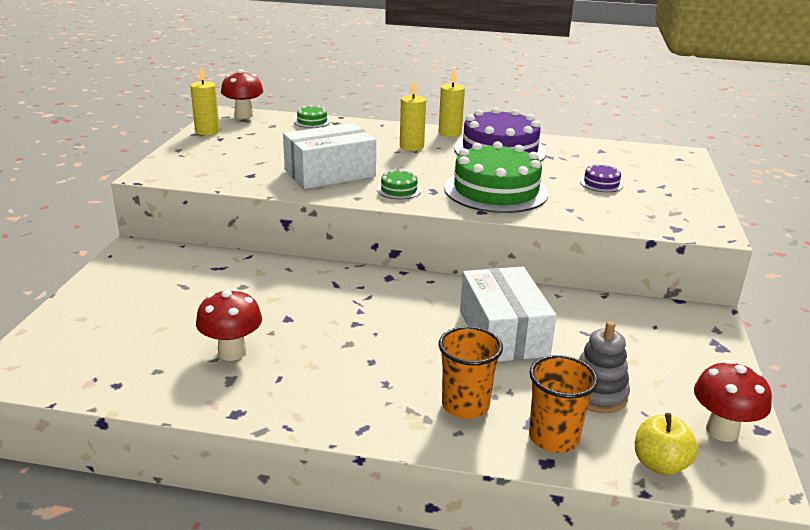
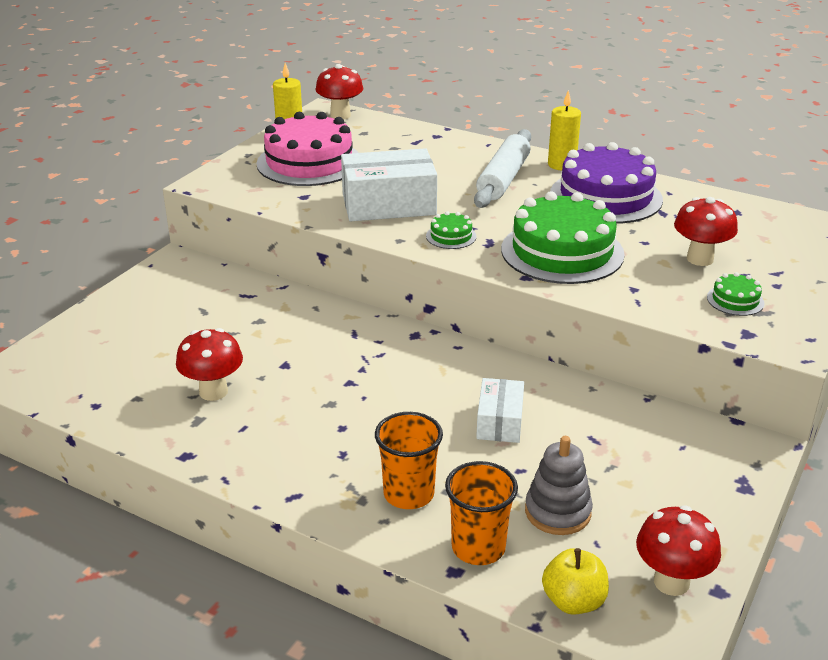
camera: 20 degrees right, 5 degrees up
green cake [294,105,330,128] -> green cake moved to [707,272,765,316]
yellow candle [400,80,426,151] -> white rolling pin [474,129,531,208]
white box [460,267,557,362] -> white box [476,378,524,443], size x0.57
purple cake [580,163,623,192] -> red mushroom [674,197,738,266]
none -> pink cake [256,112,359,186]

